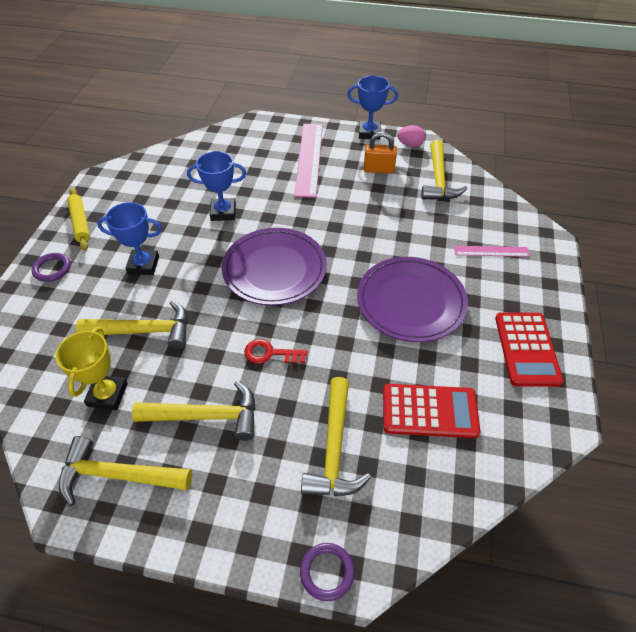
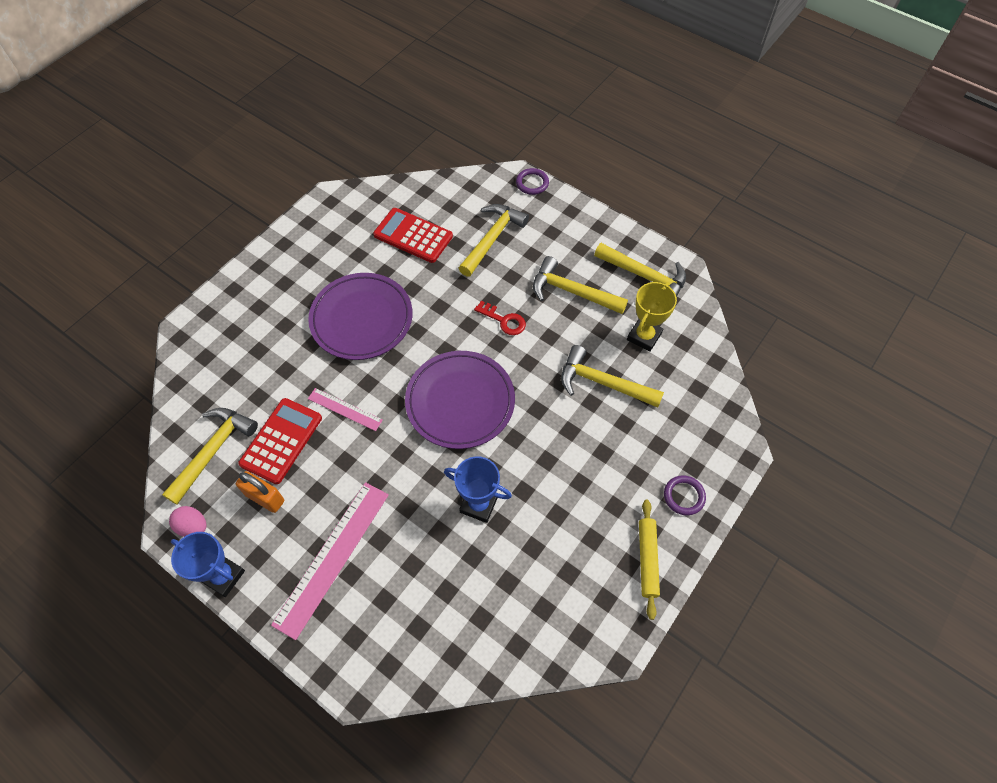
camera: 155 degrees left, 10 degrees up
blue trophy [97,202,162,275] -> none
pink ruler [454,246,530,257] -> pink ruler moved to [308,388,383,431]
red calculator [495,312,563,387] -> red calculator moved to [238,398,322,484]

